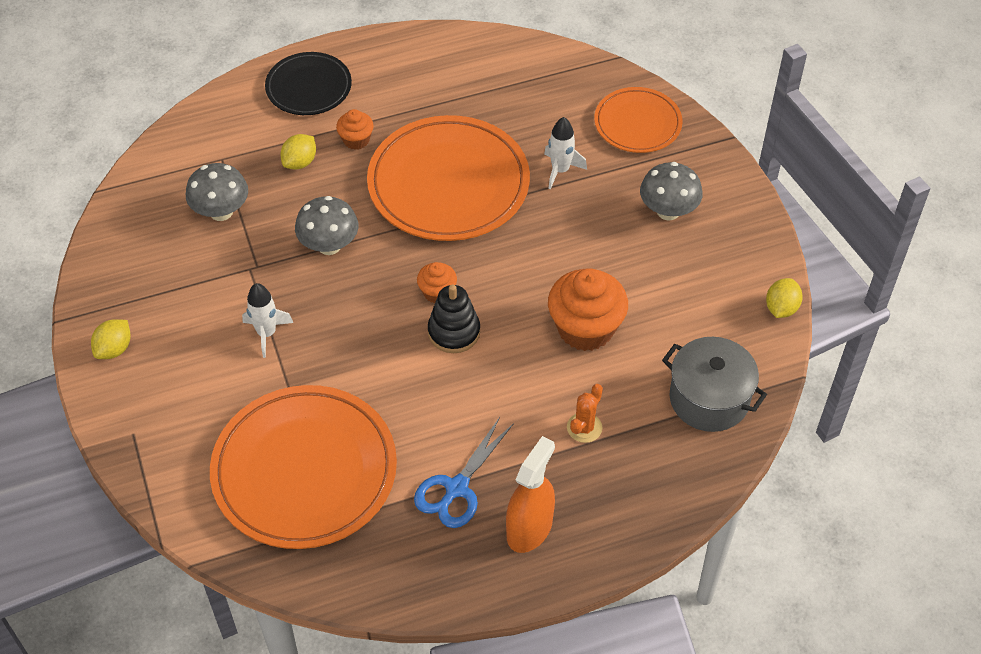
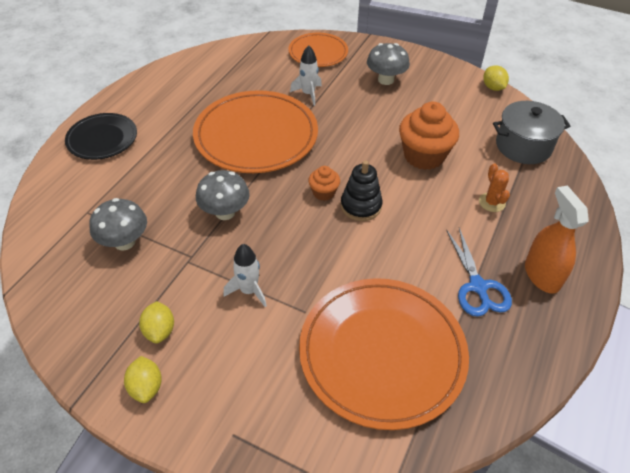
camera: 45 degrees left, 5 degrees down
yellow lemon [280,134,316,169] -> yellow lemon moved to [139,301,174,344]
orange cupcake [336,109,374,150] -> none

